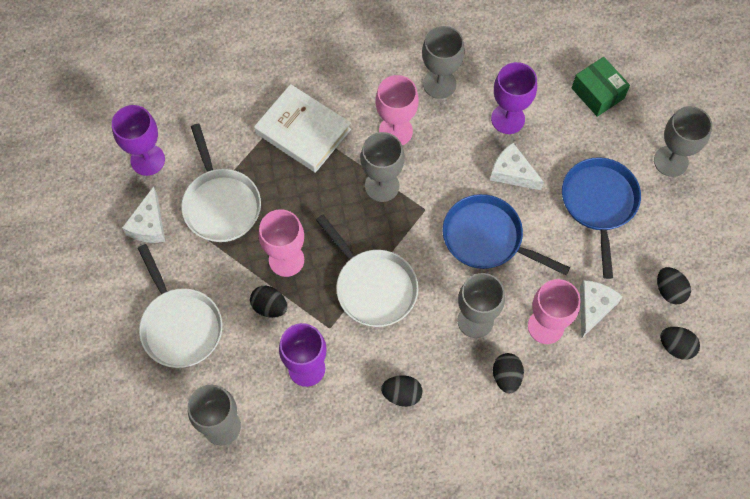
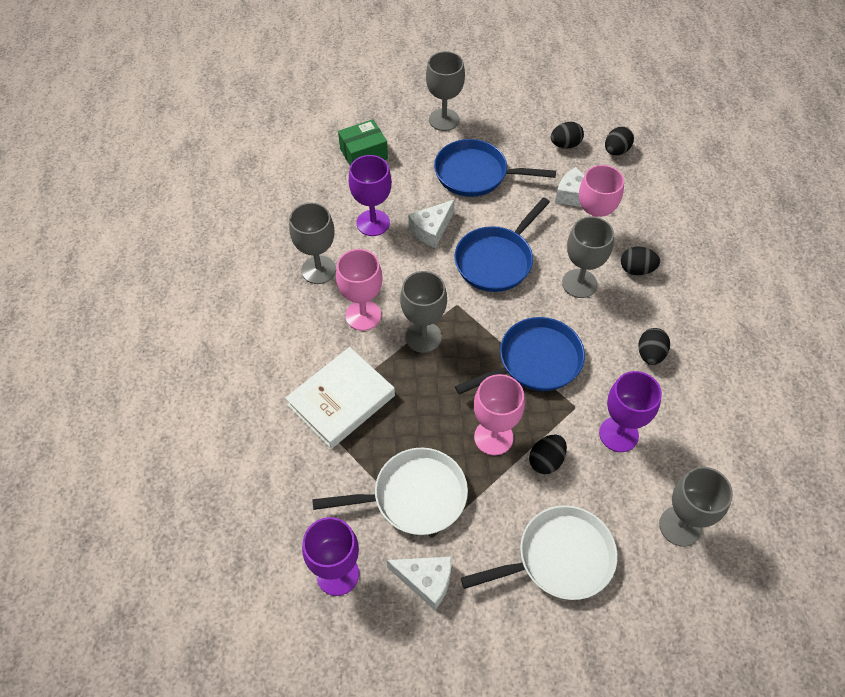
camera: 80 degrees left, 10 degrees down
white pan [316,214,418,327] -> blue pan [455,317,585,395]

